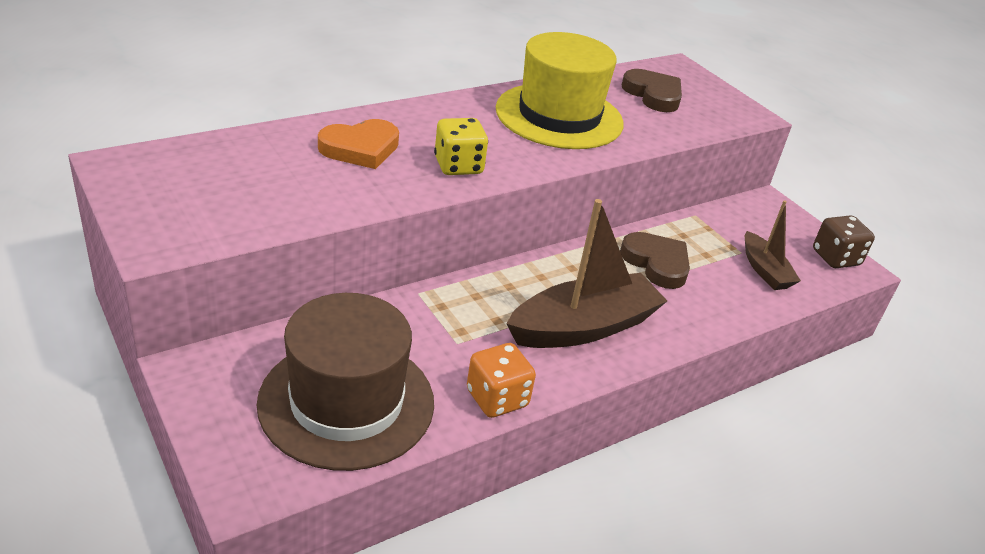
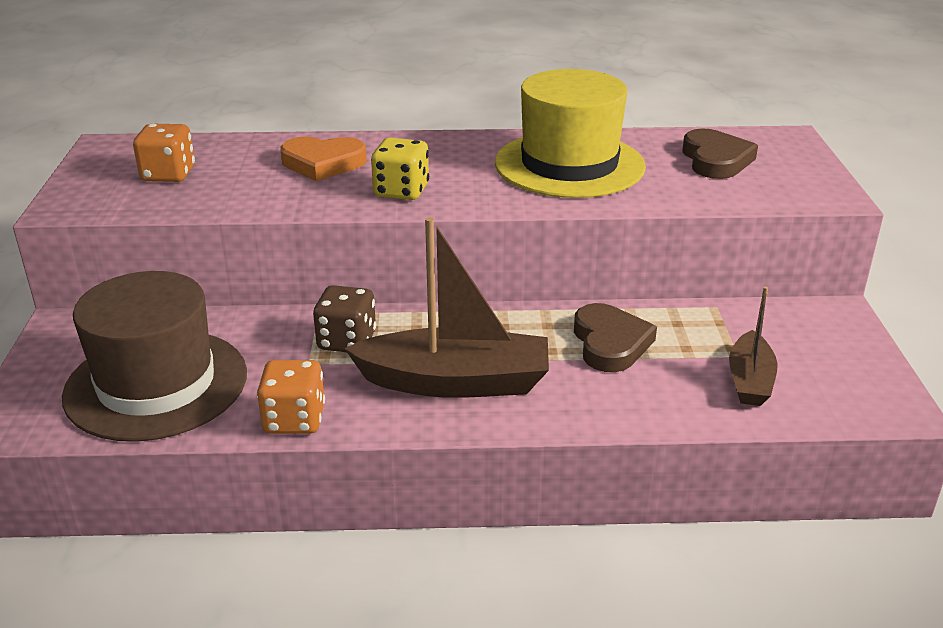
camera: 35 degrees right, 5 degrees down
brown dice [813,215,875,268] -> brown dice moved to [313,285,376,352]
none -> orange dice [133,124,195,182]

